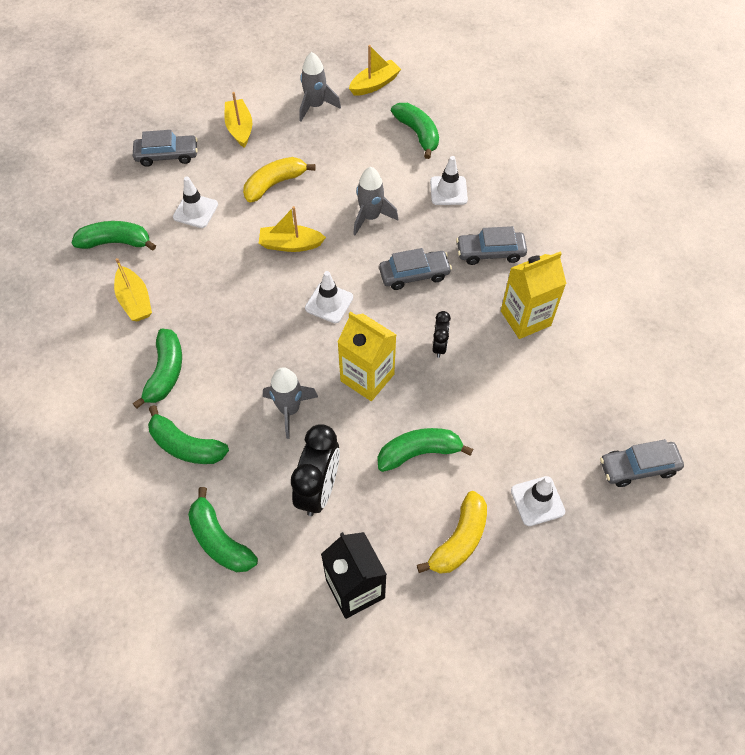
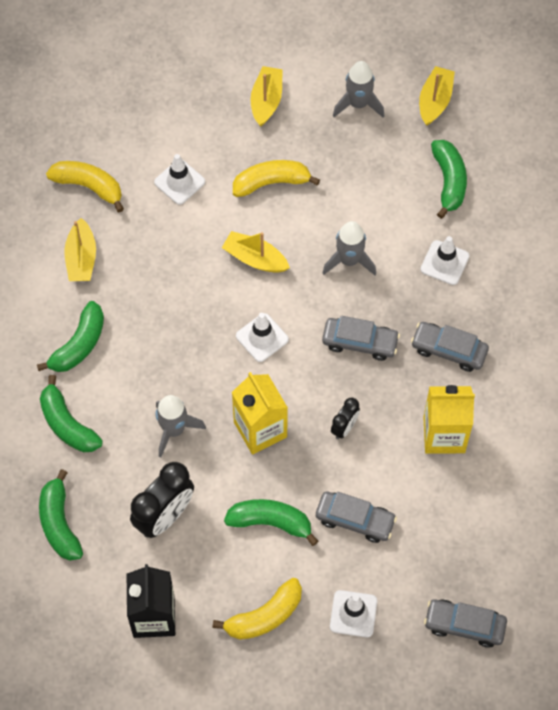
camera: 25 degrees right, 5 degrees up
green banana [72,221,156,251] -> yellow banana [46,161,124,212]
grey car [133,130,198,167] -> grey car moved to [316,491,397,543]
yellow boat [349,45,401,96] -> yellow boat turned 60 degrees counterclockwise [419,66,455,126]

